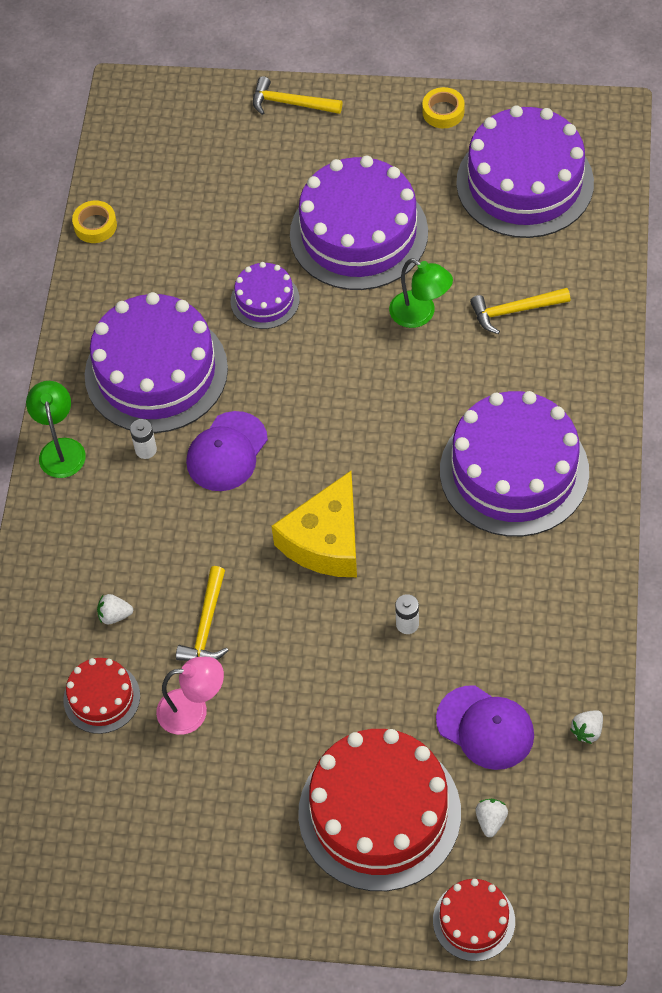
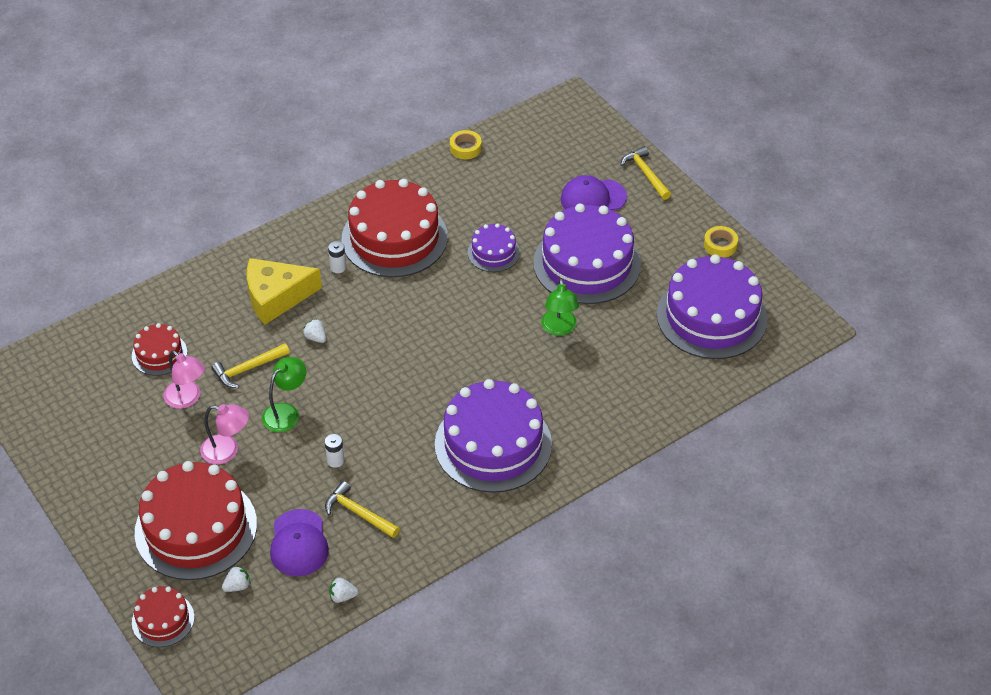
camera: 45 degrees right, 10 degrees down
green lamp [26,381,86,478] -> green lamp moved to [262,357,306,432]
purple cake [85,292,228,433] -> red cake [342,179,448,277]
white strawberry [97,594,133,624] -> white strawberry moved to [303,318,326,343]
purple cap [186,411,268,491] -> purple cap moved to [561,175,627,210]
yellow cheese [271,471,357,577] -> yellow cheese moved to [247,258,322,325]
yellow hammer [470,288,570,334] -> yellow hammer moved to [325,481,400,538]
none -> pink lamp [200,404,249,464]

